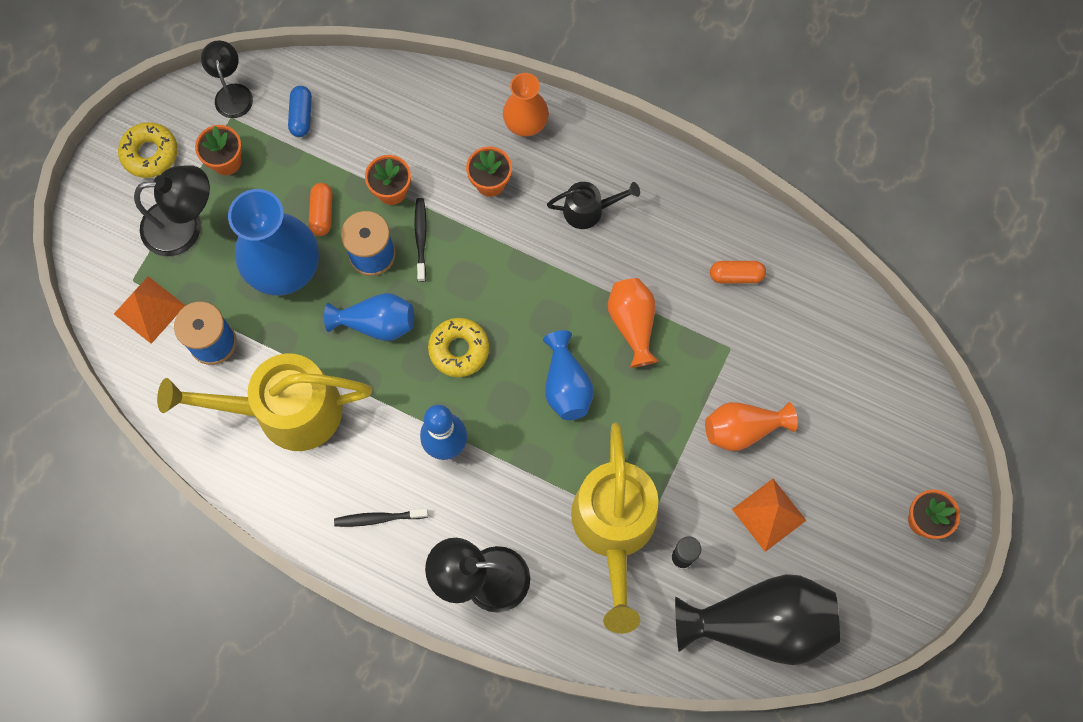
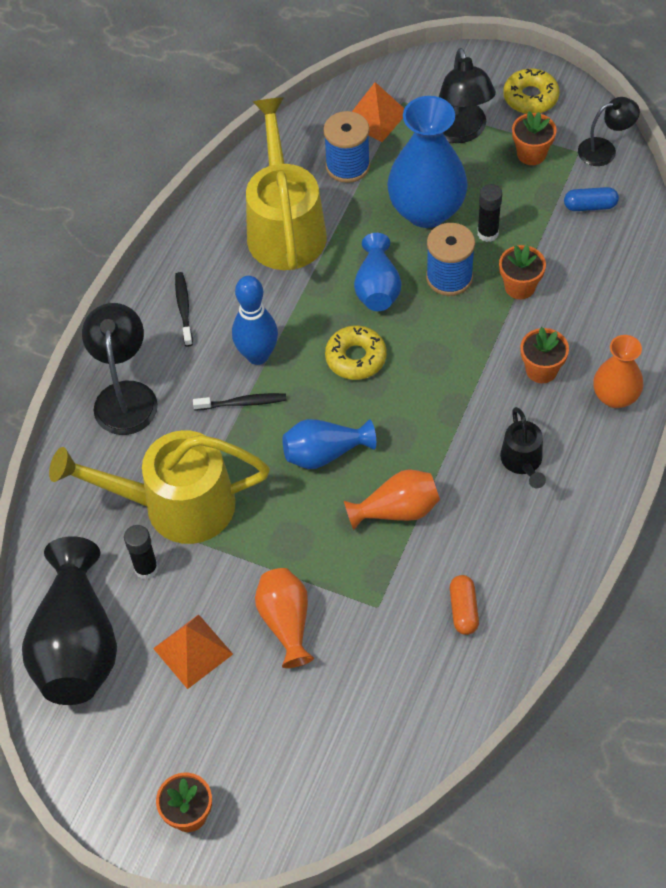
camera: 90 degrees right, 15 degrees down
orange capsule [309,183,333,236] -> black glue stick [477,184,502,242]
black toothbrush [414,198,427,282] -> black toothbrush moved to [193,393,286,410]

